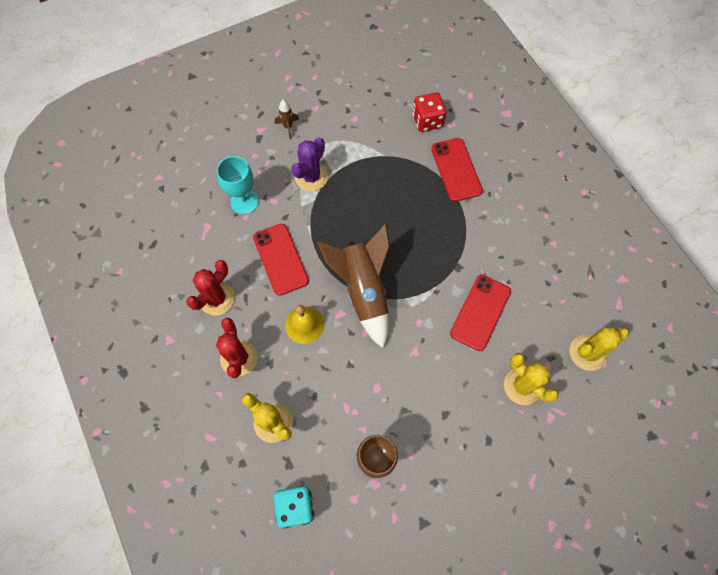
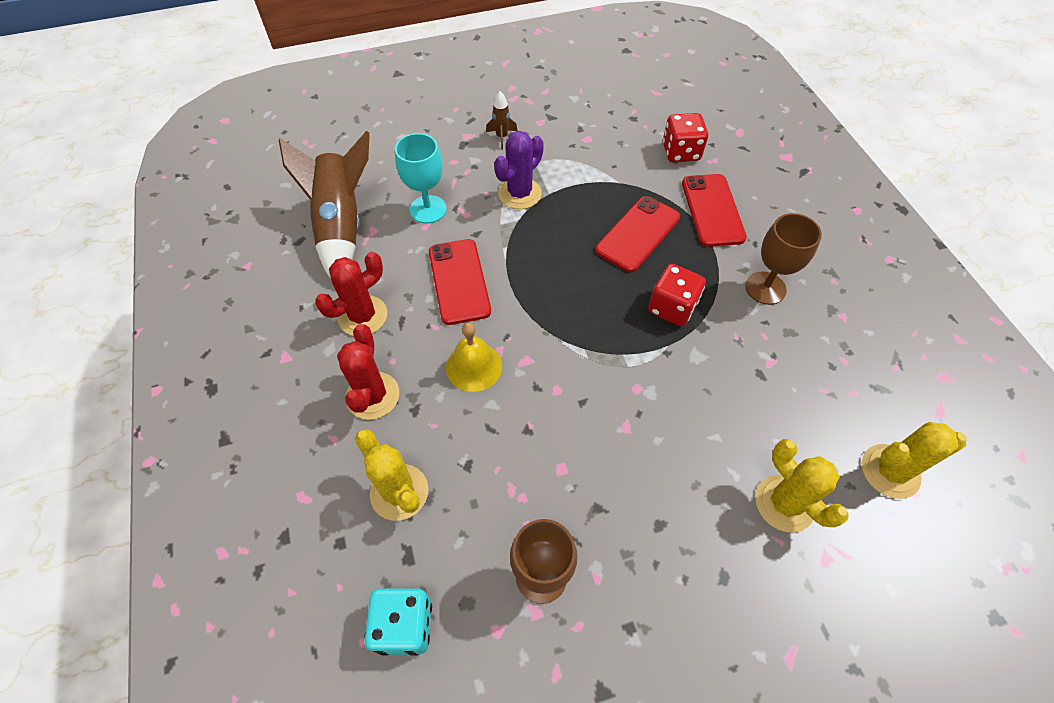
camera: 10 degrees right, 10 degrees down
brown rocket [318,224,390,348] -> brown rocket moved to [279,131,370,278]
red phone [450,275,511,351] -> red phone moved to [596,196,680,273]
none -> red dice [648,264,706,326]
none -> brown goblet [745,213,822,305]

